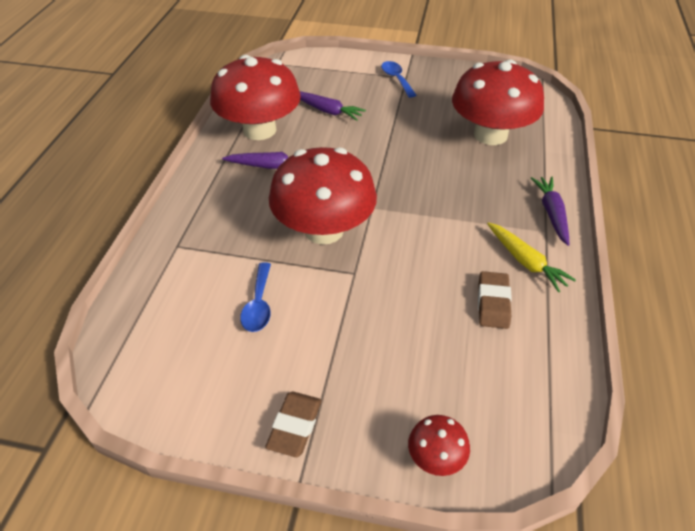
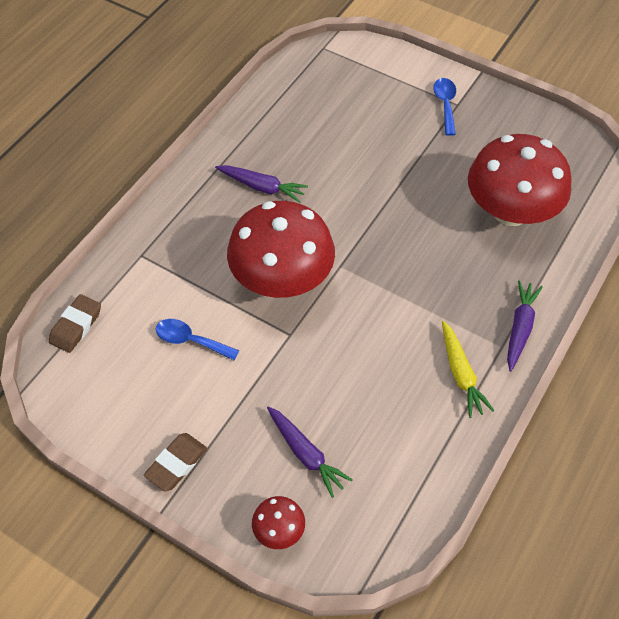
camera: 20 degrees right, 10 degrees up
red mushroom [210,55,301,140] -> none
blue spoon [240,262,271,332] -> blue spoon turned 90 degrees clockwise [156,319,239,360]
purple carrot [300,91,366,121] -> purple carrot moved to [267,406,353,498]
brown eraser [478,271,512,329] -> brown eraser moved to [49,294,101,353]

